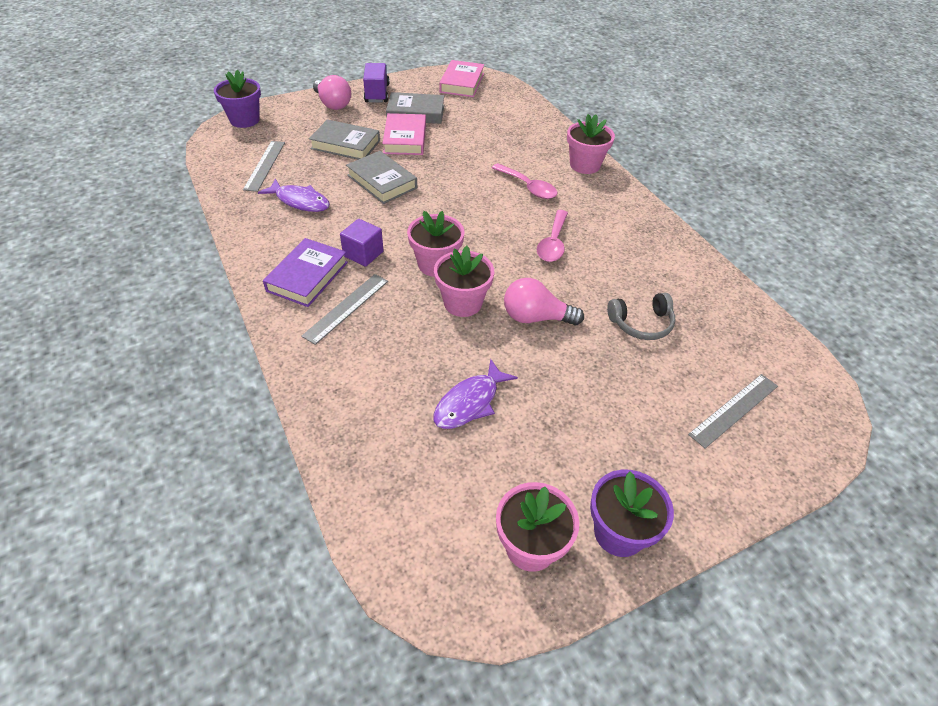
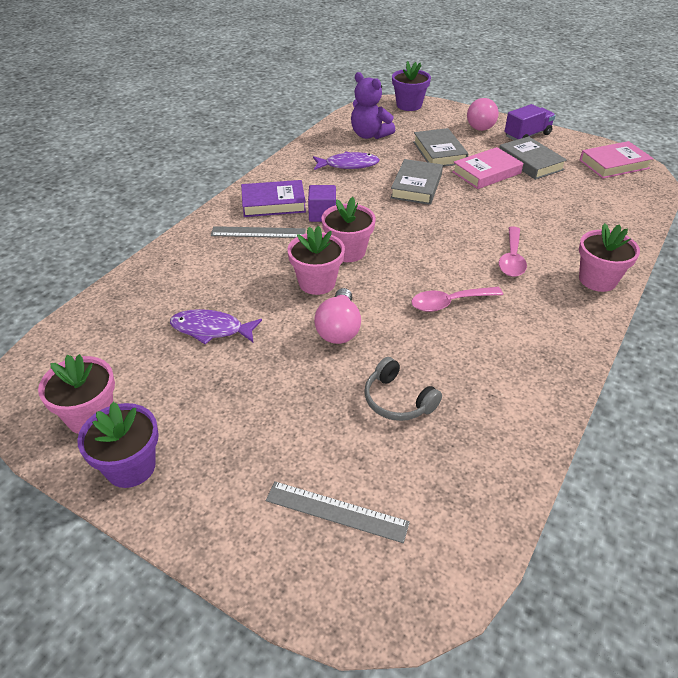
camera: 60 degrees right, 5 degrees down
grey ruler [243,141,285,192] -> purple teddy bear [351,72,395,139]
purple fish [258,179,330,212] -> purple fish turned 90 degrees counterclockwise [313,151,380,170]
pink light bulb [504,278,584,326] -> pink light bulb turned 150 degrees counterclockwise [314,288,361,344]

